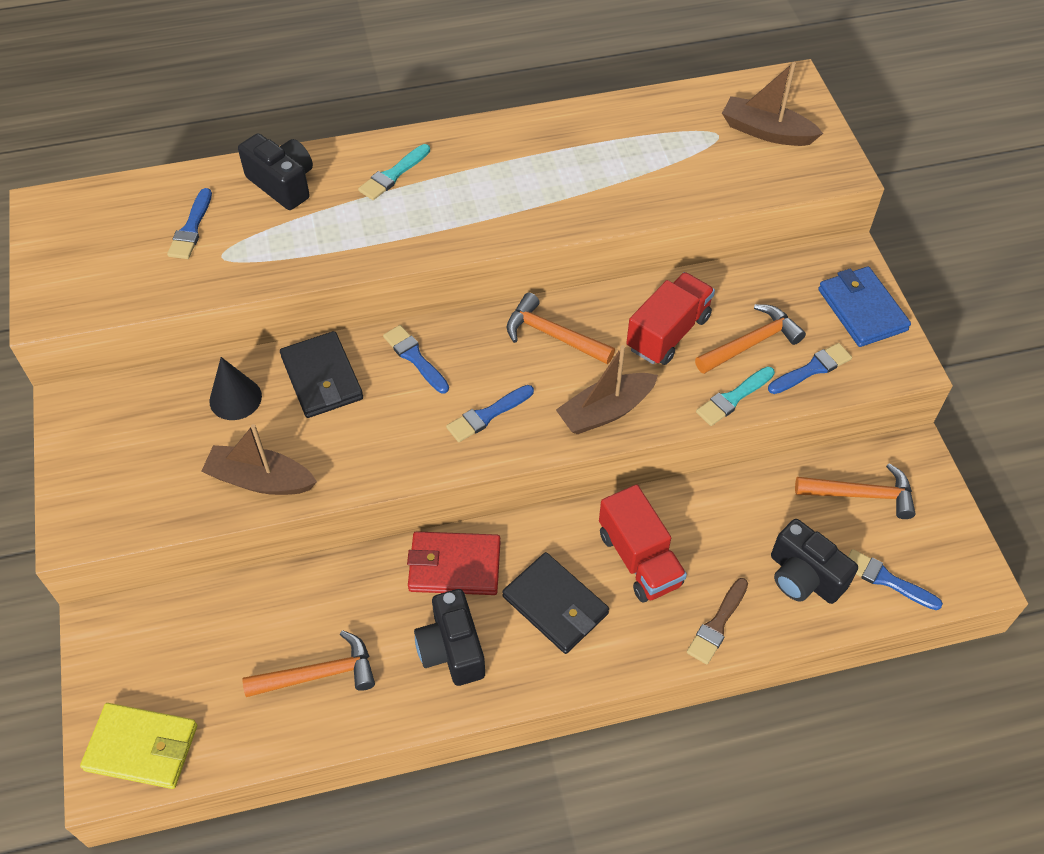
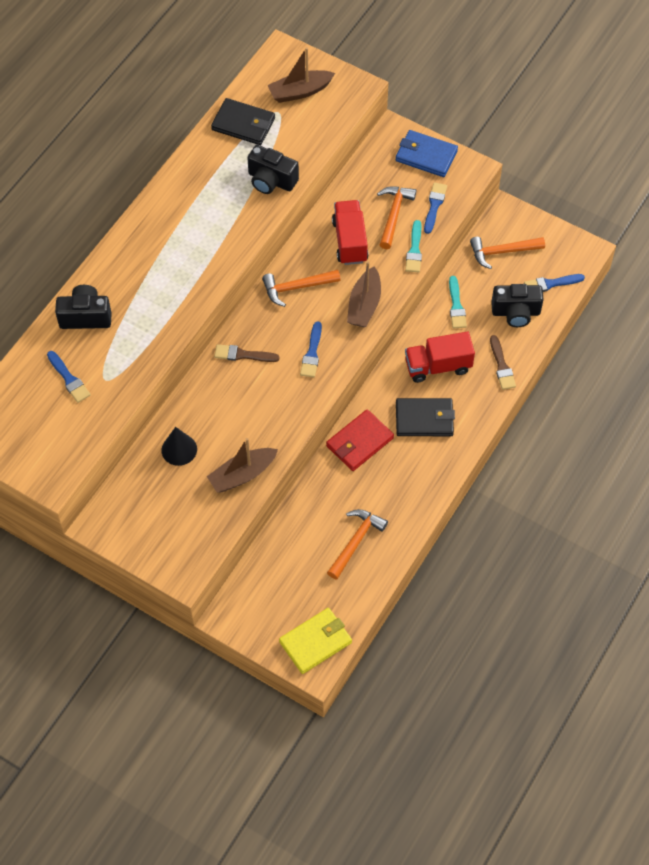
camera: 45 degrees left, 5 degrees up
black wallet [280,331,363,418] -> black wallet moved to [211,98,275,145]
turquoise brush [358,144,430,200] -> turquoise brush moved to [449,276,467,328]
blue brush [383,325,449,393] -> brown brush [214,344,280,362]
black camera [414,589,485,686] -> black camera moved to [247,145,299,194]
red truck [599,484,687,602] -> red truck turned 150 degrees clockwise [405,332,475,383]
orange hammer [795,463,916,519] -> orange hammer turned 150 degrees counterclockwise [470,237,545,269]

